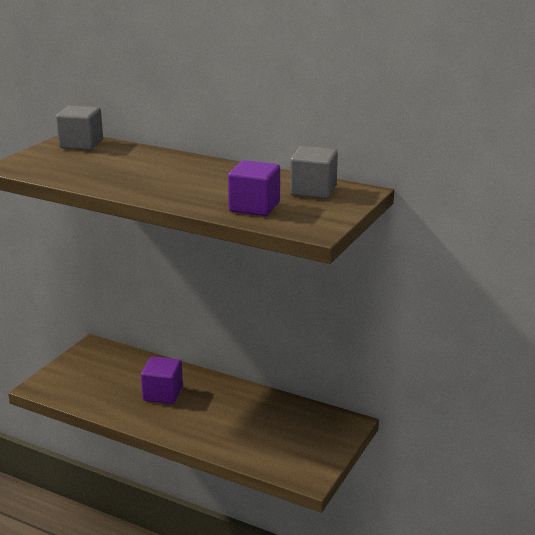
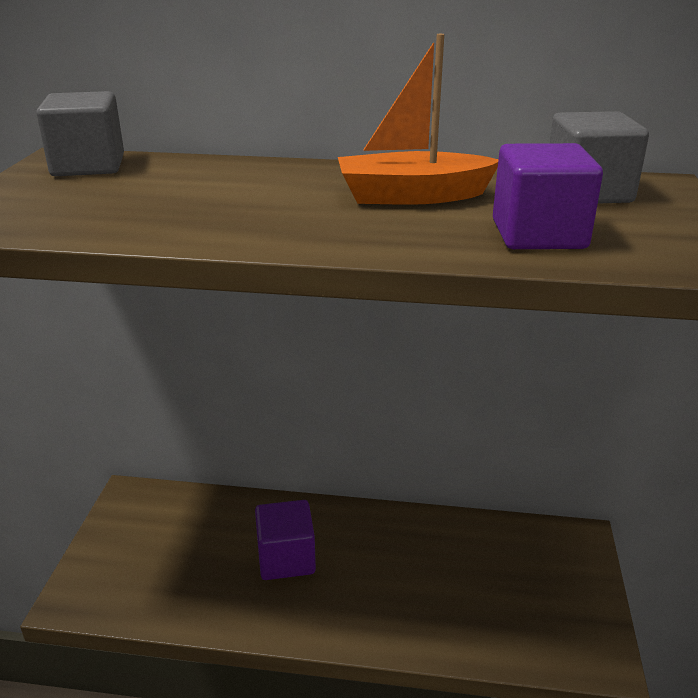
camera: 20 degrees left, 5 degrees up
none -> orange boat [338,34,498,205]

